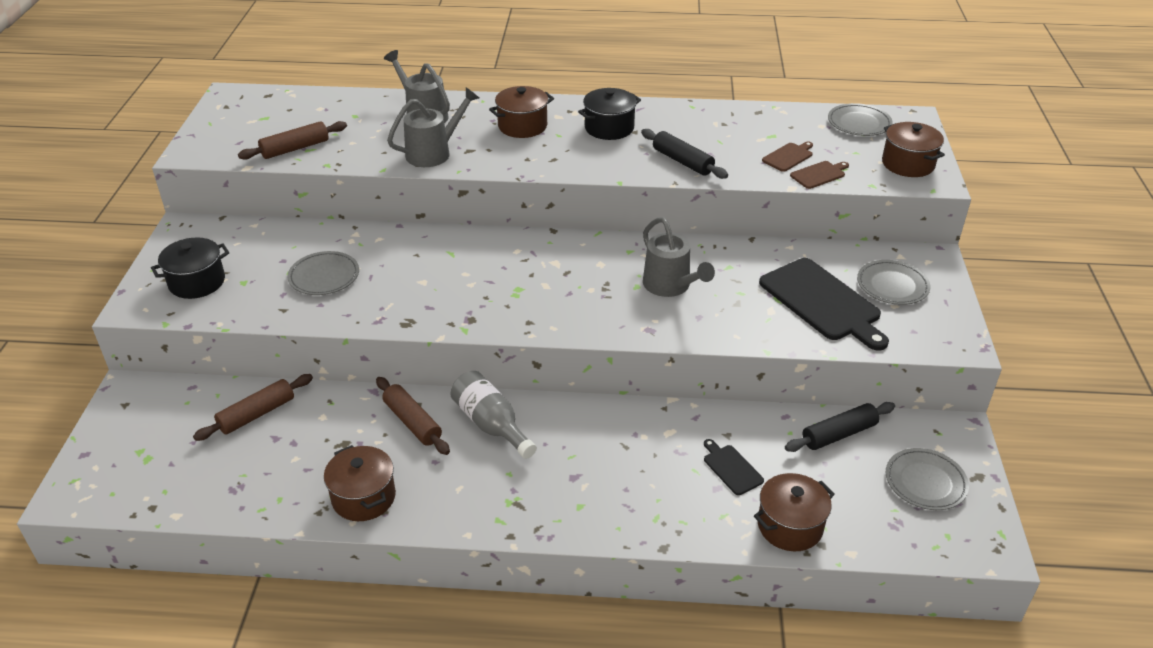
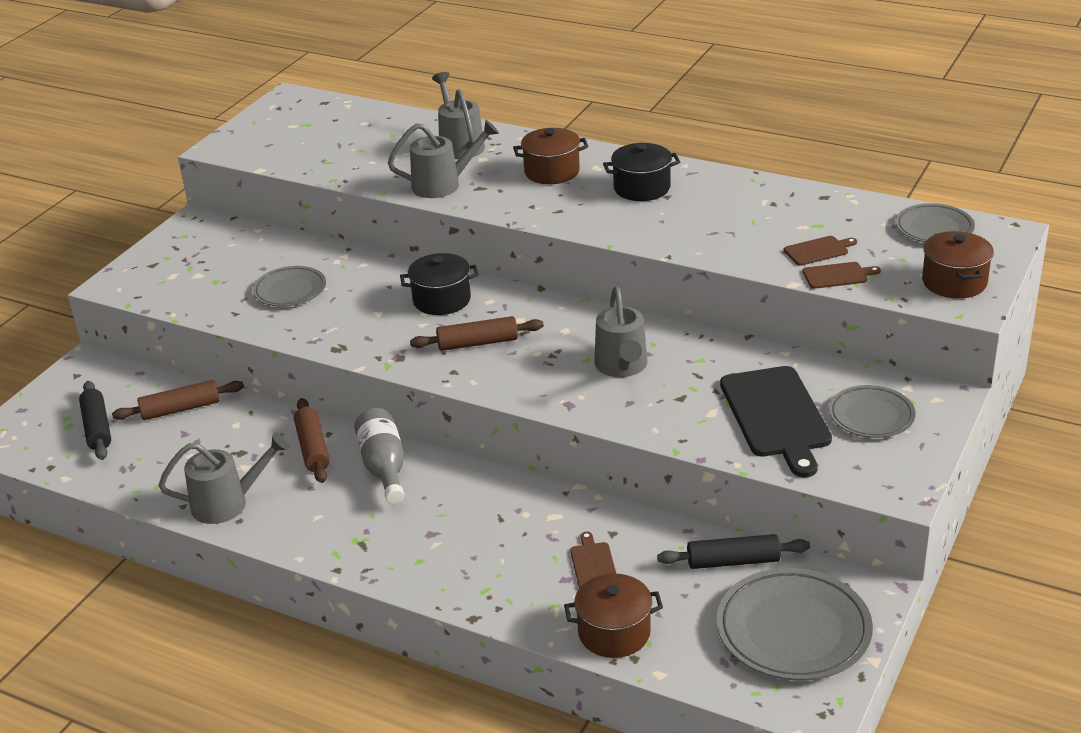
camera: 25 degrees right, 5 degrees down
black pot [151,237,229,299] -> black pot moved to [400,253,479,315]
brown rolling pin [238,121,347,160] -> brown rolling pin moved to [410,316,544,351]
brown pot [324,445,396,521] -> grey watering can [159,433,289,524]
black rolling pin [641,129,728,179] -> black rolling pin moved to [79,381,111,460]
black cutting board [704,439,764,495] -> brown cutting board [570,531,616,588]
grey plate [886,448,969,510] -> grey plate [716,568,873,681], size x1.65

